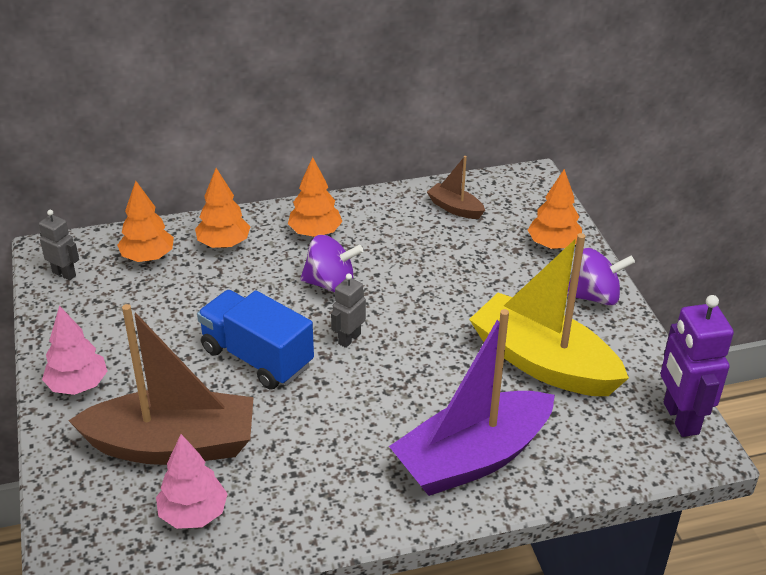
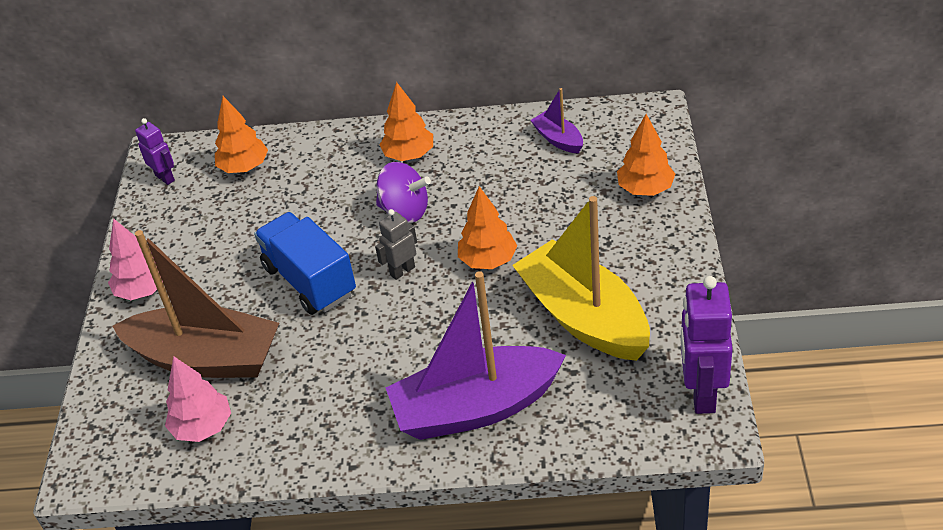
camera: 20 degrees right, 5 degrees up
grey robot [39,210,79,281] -> purple robot [135,118,175,185]
orange tree [195,168,250,248] -> orange tree moved to [458,186,517,269]
brown boat [427,156,485,219] -> purple boat [530,88,583,154]
purple spinning top [567,248,635,306] -> none

